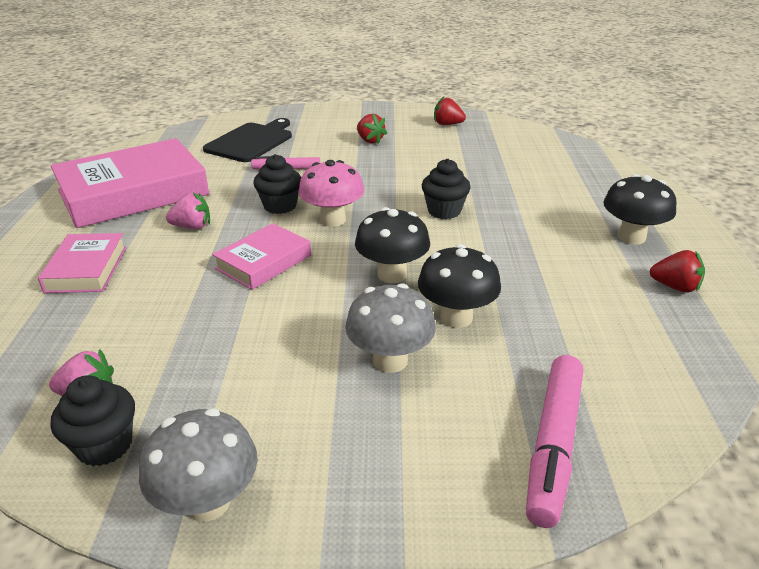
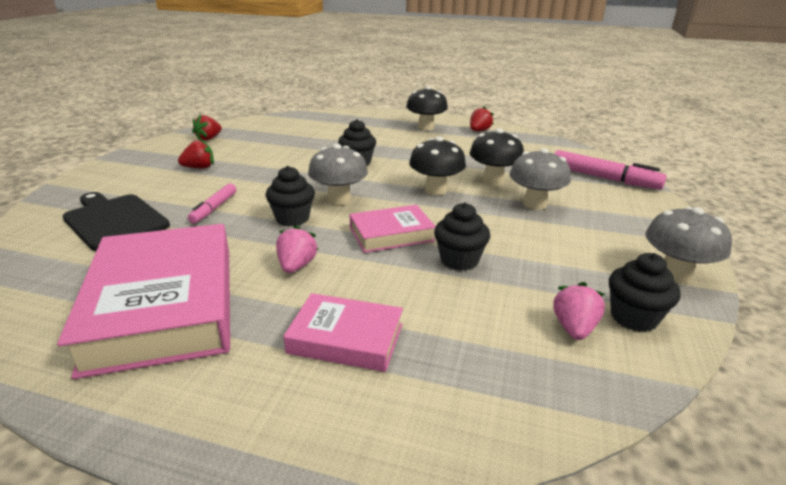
camera: 75 degrees left, 5 degrees down
pink book [212,223,311,290] -> pink book turned 75 degrees counterclockwise [349,205,436,253]
pink mushroom [298,160,364,227] -> grey mushroom [308,144,368,205]
none -> black cupcake [434,203,490,271]

